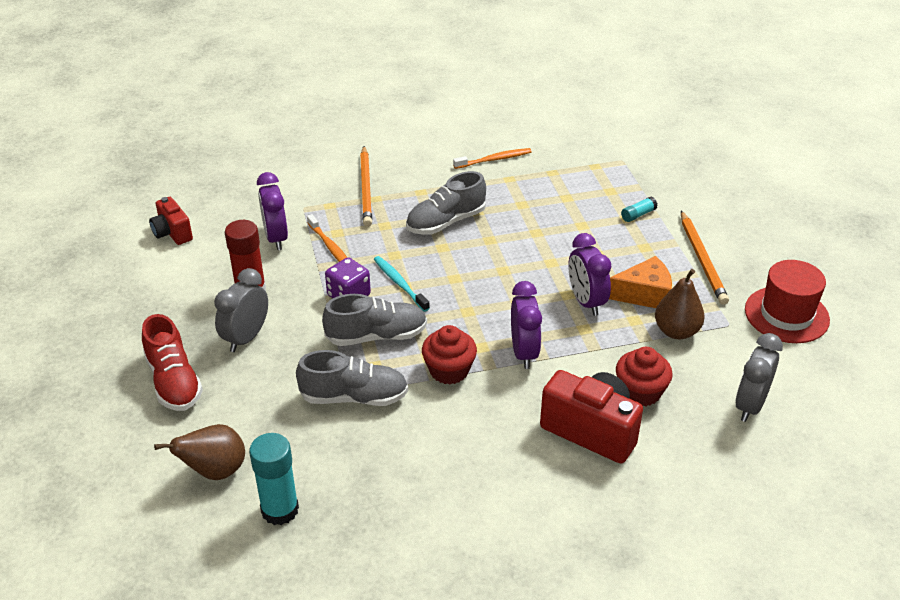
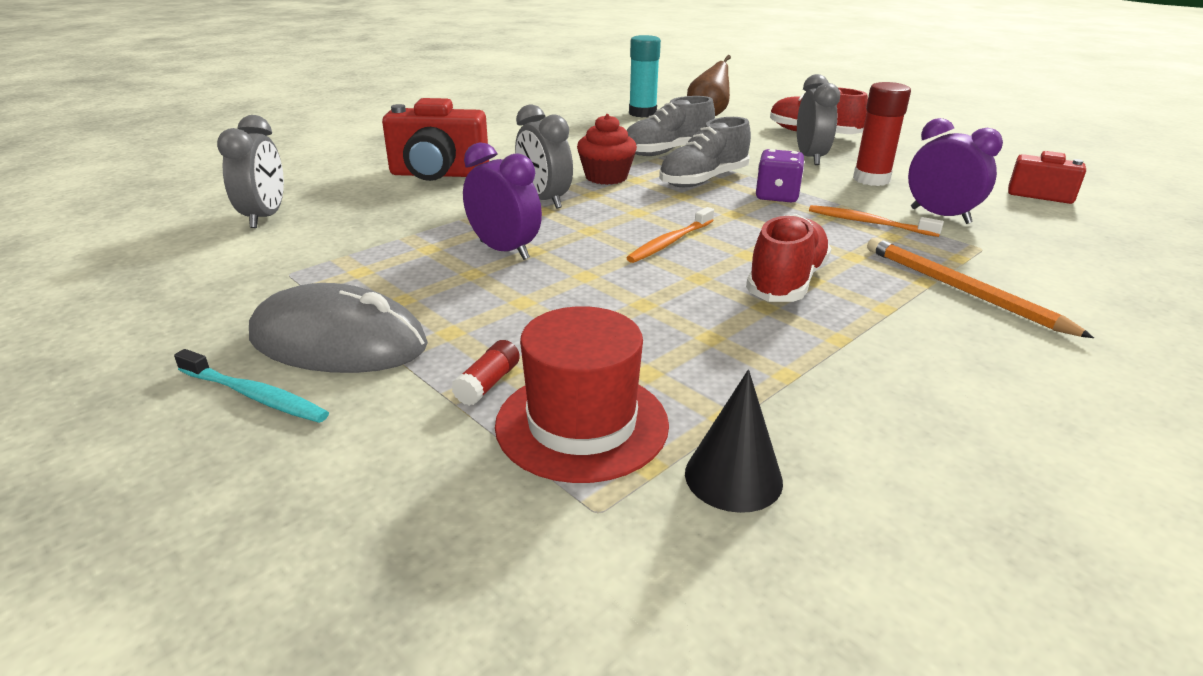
camera: 150 degrees right, 10 degrees down
turquoise toothbrush [374,256,430,312] -> turquoise toothbrush moved to [174,349,329,423]
grey shoe [406,171,486,235] -> red shoe [746,214,832,302]
orange toothbrush [453,148,532,169] -> orange toothbrush moved to [626,207,714,263]
purple clock [511,281,542,369] -> grey clock [515,104,573,209]
orange cheese [609,256,672,308] -> none
red cupcake [616,347,673,406] -> none
turquoise glue stick [621,197,658,222] -> red glue stick [451,340,520,406]
brown pear [655,269,705,339] -> none
orange pencil [681,211,729,305] -> grey mouse [249,283,428,373]
red hat [745,260,830,343] -> red hat moved to [495,306,669,483]
none -> black cone [685,370,783,513]

